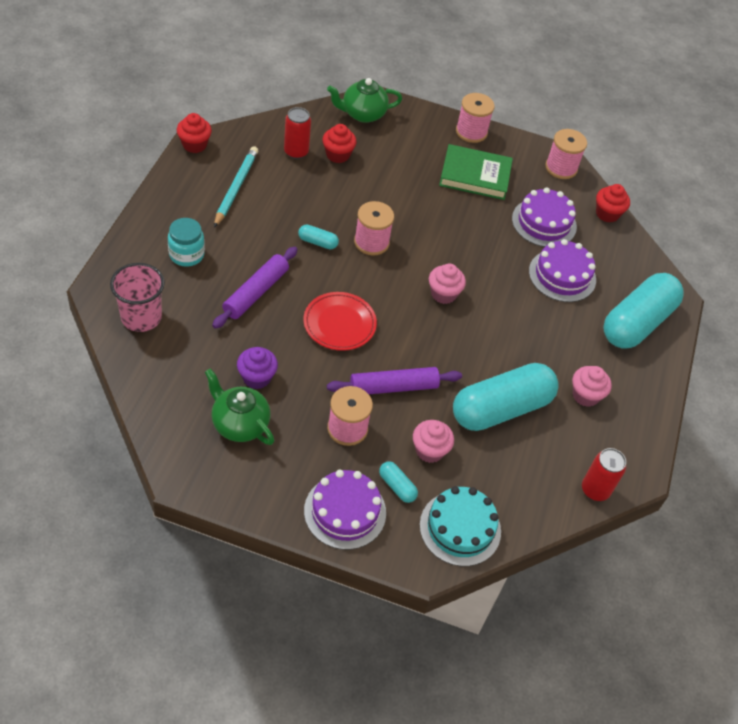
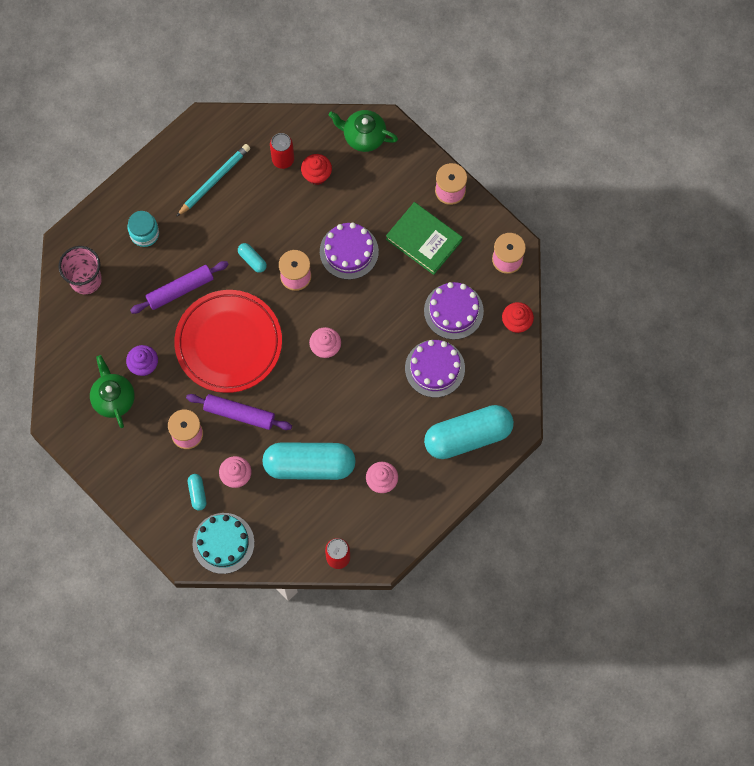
camera: 35 degrees right, 20 degrees up
red cupcake [177,113,212,153] -> none
red plate [304,292,377,351] -> red plate [174,290,282,393], size x1.78
purple cake [304,470,386,550] -> purple cake moved to [320,223,379,280]

